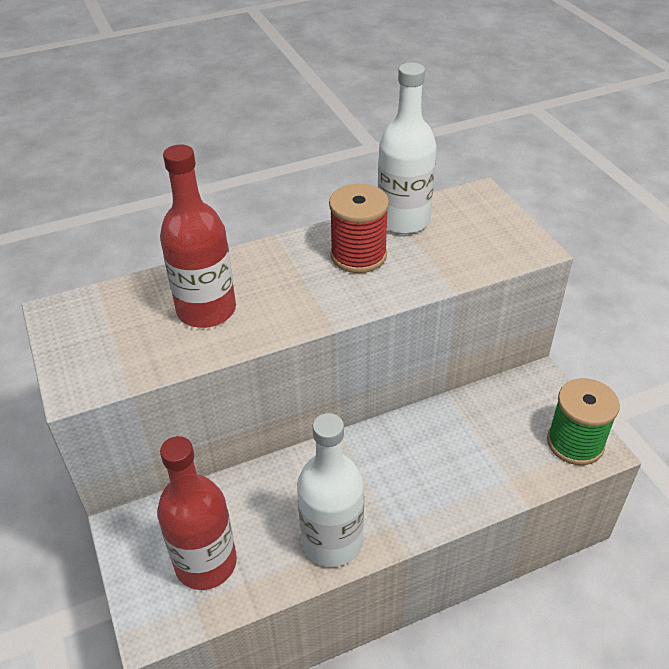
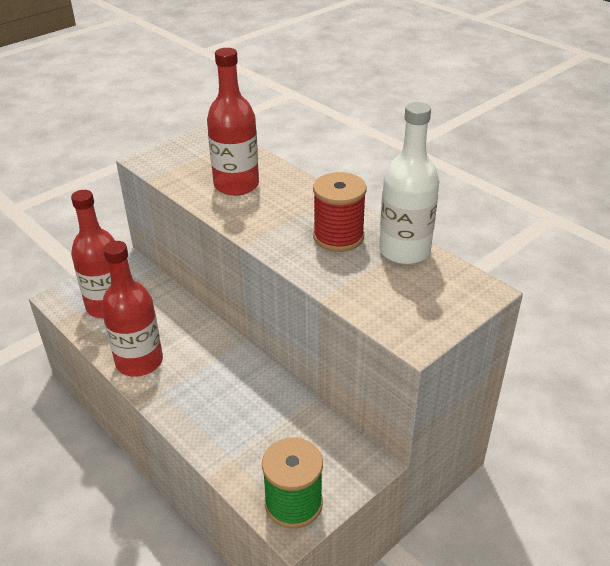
camera: 70 degrees right, 5 degrees down
white bottle [297,413,364,567] -> red bottle [101,241,163,377]

